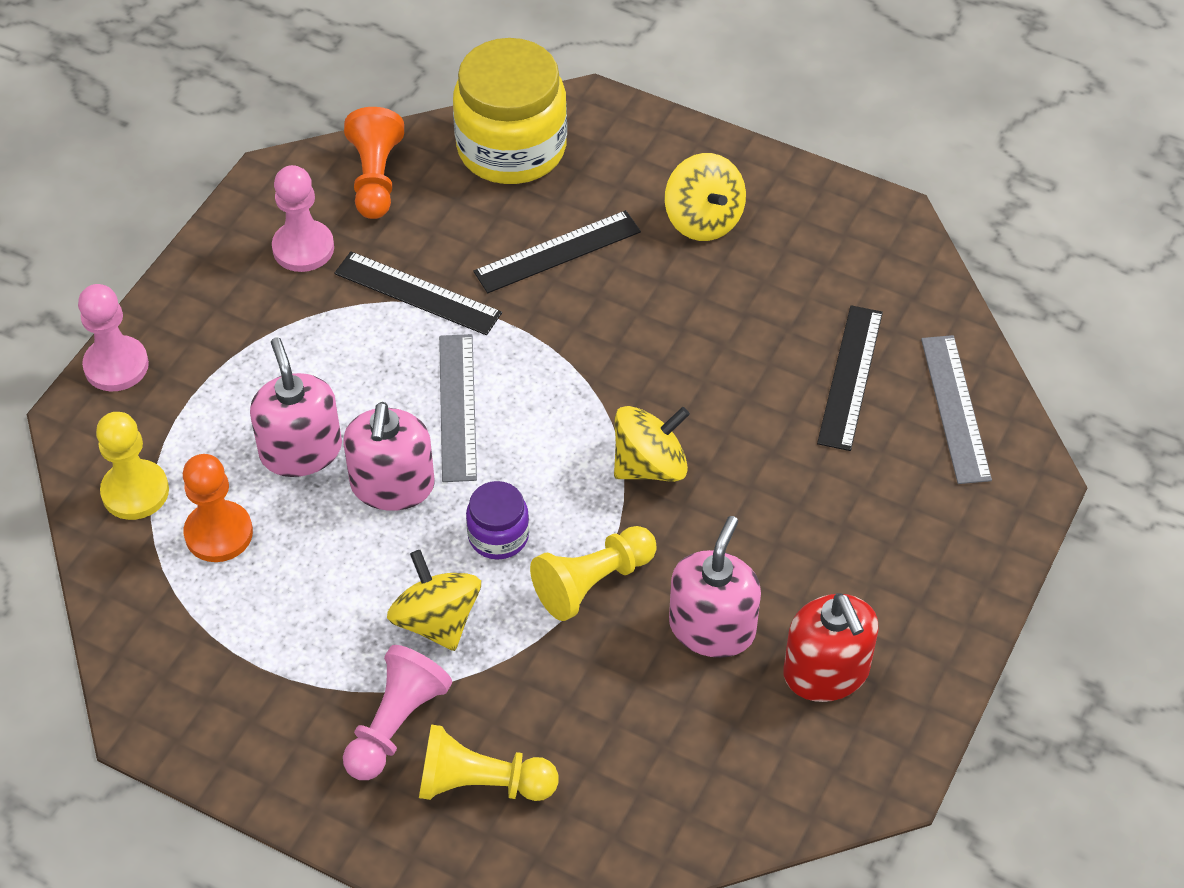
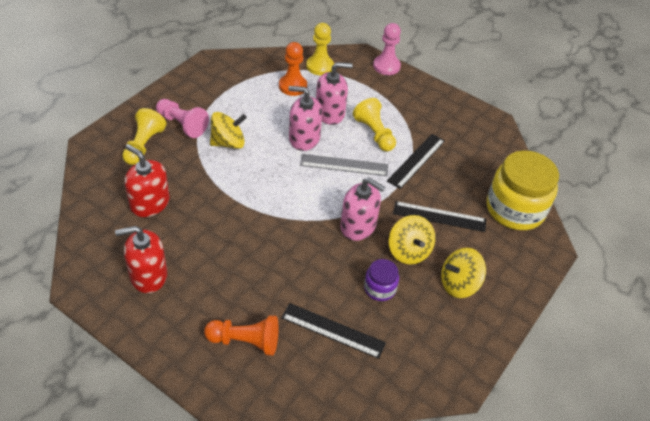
camera: 95 degrees right, 5 degrees down
pink pawn [272,165,334,272] -> none
orange pawn [344,107,404,219] -> orange pawn moved to [204,315,279,356]
purple jar [466,481,529,559] -> purple jar moved to [364,259,399,301]
black ruler [473,210,641,293] -> black ruler turned 60 degrees counterclockwise [393,201,486,232]
yellow pawn [530,526,657,621] -> yellow pawn moved to [353,98,396,152]
yellow spinning top [614,406,690,482] -> yellow spinning top moved to [389,215,435,265]
pink soap dispenser [669,516,761,658] -> pink soap dispenser moved to [340,178,385,241]
grey ruler [921,335,992,484] -> none
none -> red soap dispenser [124,144,170,217]

